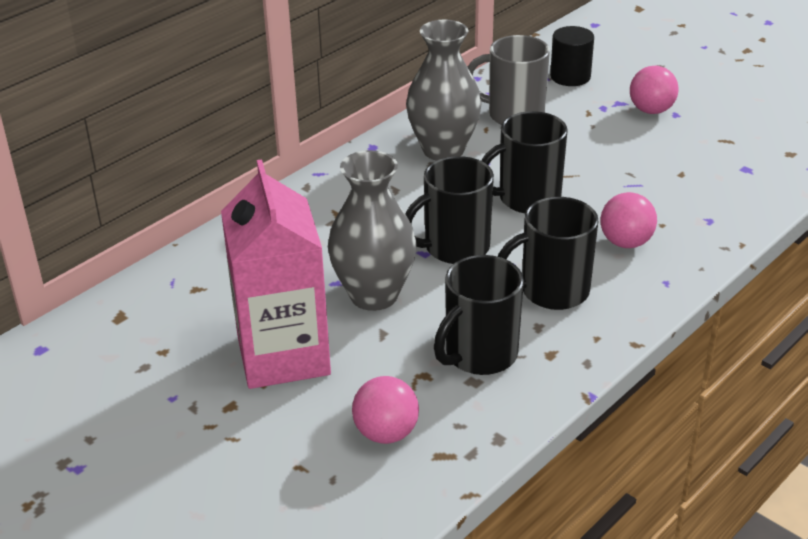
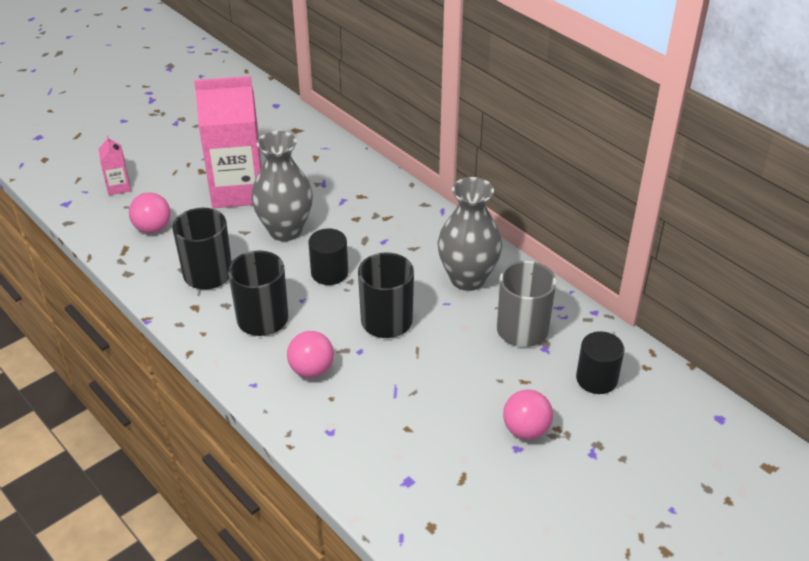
camera: 95 degrees right, 5 degrees up
black mug [405,156,494,264] -> black cylinder [308,229,348,285]
none -> pink carton [99,135,131,195]

